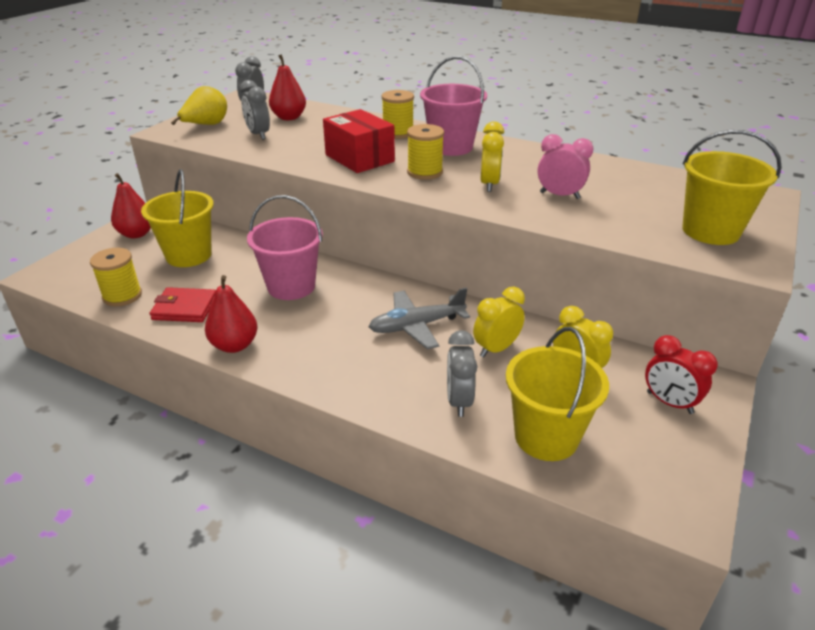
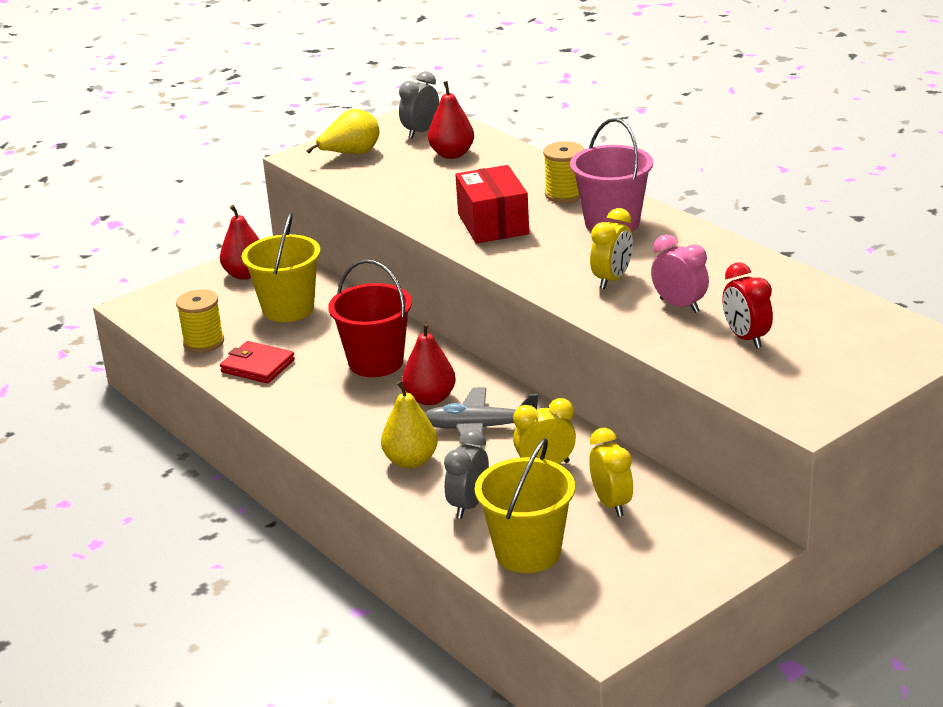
camera: 25 degrees right, 5 degrees down
red pear [205,275,258,353] -> red pear moved to [402,323,456,405]
grey clock [240,80,270,140] -> none
pink bucket [247,195,323,300] -> red bucket [328,260,412,377]
yellow spool [407,124,444,180] -> none
red clock [645,335,718,414] -> red clock moved to [722,263,773,349]
yellow bucket [682,130,781,245] -> none
none -> yellow pear [381,381,438,469]

